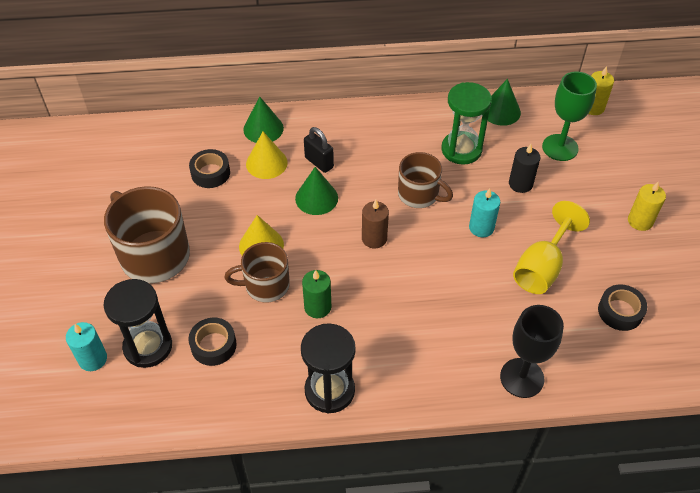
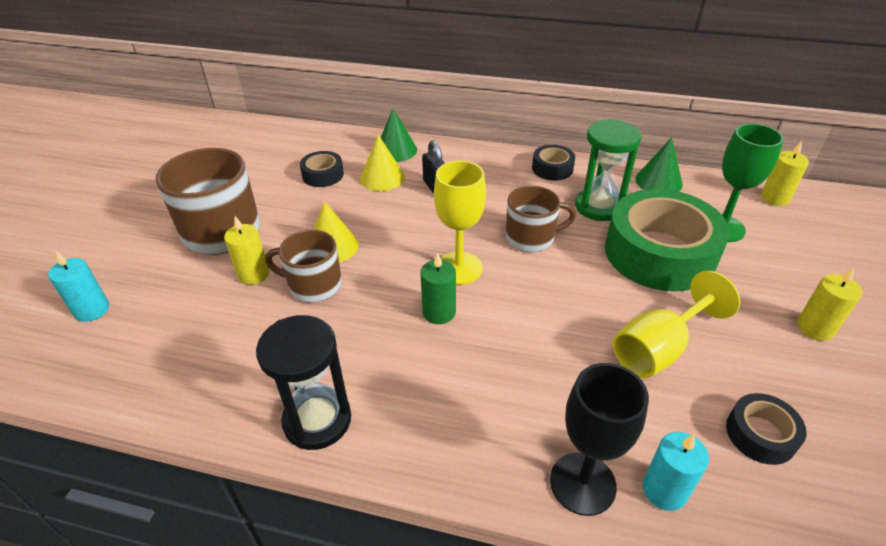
camera: 20 degrees right, 10 degrees down
black hourglass [104,279,172,368] -> none
black tape [188,318,236,366] -> black tape moved to [532,145,575,181]
green cone [295,167,338,215] -> none
green candle [302,270,331,318] -> green candle moved to [420,253,456,324]
brown candle [362,200,389,249] -> yellow goblet [434,161,486,285]
brown mug [398,152,453,208] -> brown mug turned 60 degrees counterclockwise [506,186,576,252]
turquoise candle [469,188,500,237] -> turquoise candle moved to [643,432,709,511]
black candle [509,144,540,193] -> green tape [605,189,730,291]
none -> yellow candle [224,216,269,285]

